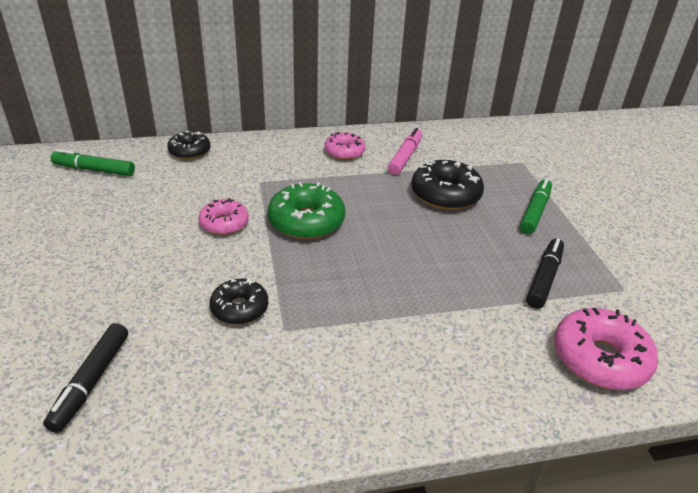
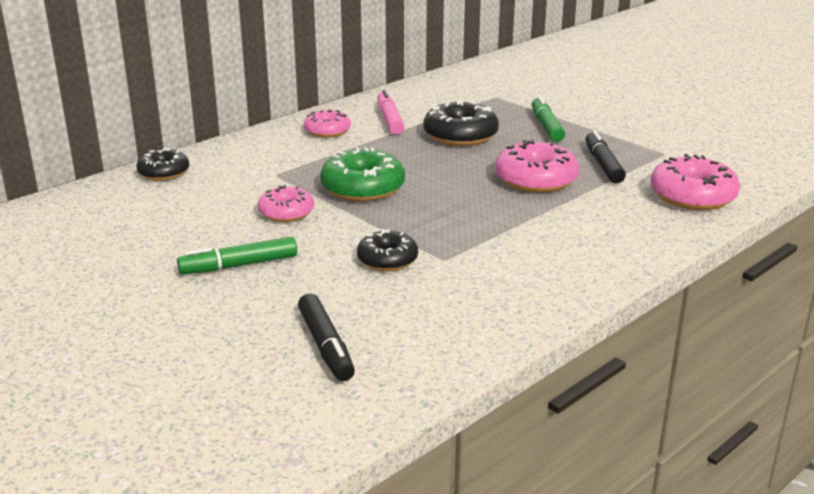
camera: 30 degrees left, 10 degrees down
green marker [51,149,135,176] -> green marker moved to [177,237,297,274]
none -> pink donut [495,139,579,193]

